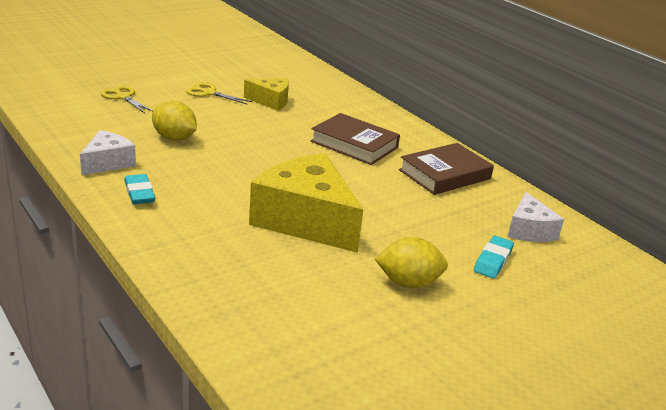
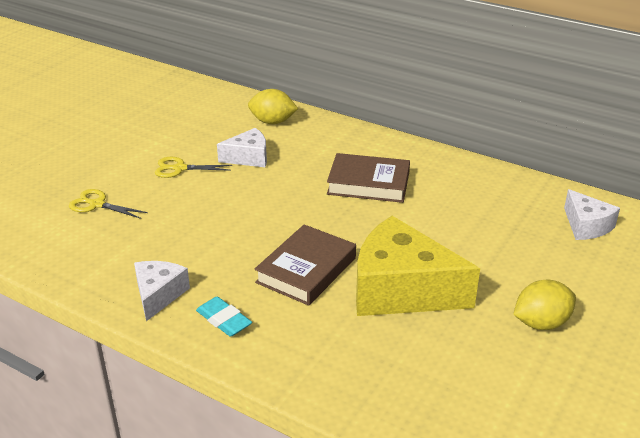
camera: 20 degrees left, 5 degrees up
yellow lemon [152,101,197,141] -> yellow lemon moved to [248,89,298,124]
yellow cheese [244,78,289,111] -> white cheese [217,128,267,167]
brown book [399,143,494,195] -> brown book moved to [254,224,356,306]
turquoise eraser [474,236,514,279] -> none

